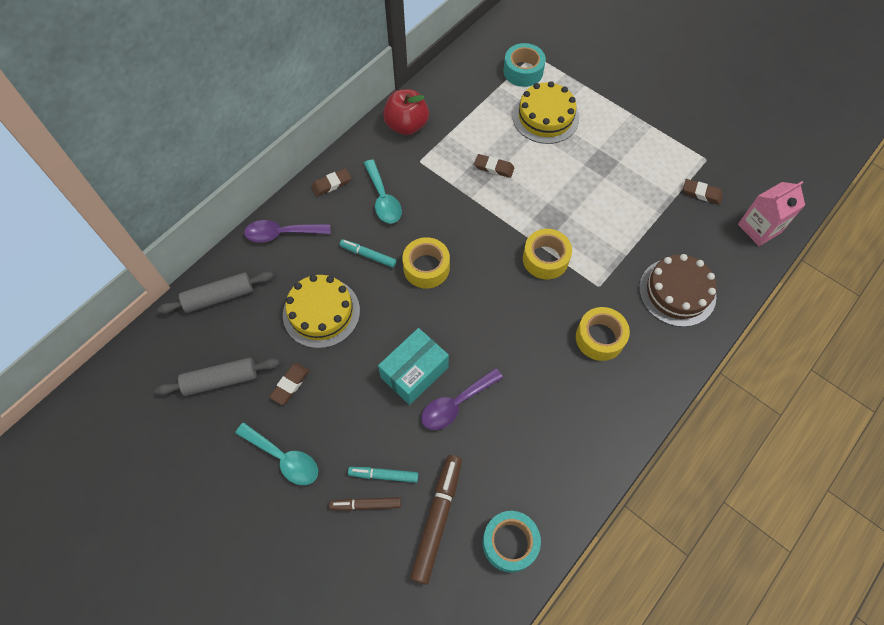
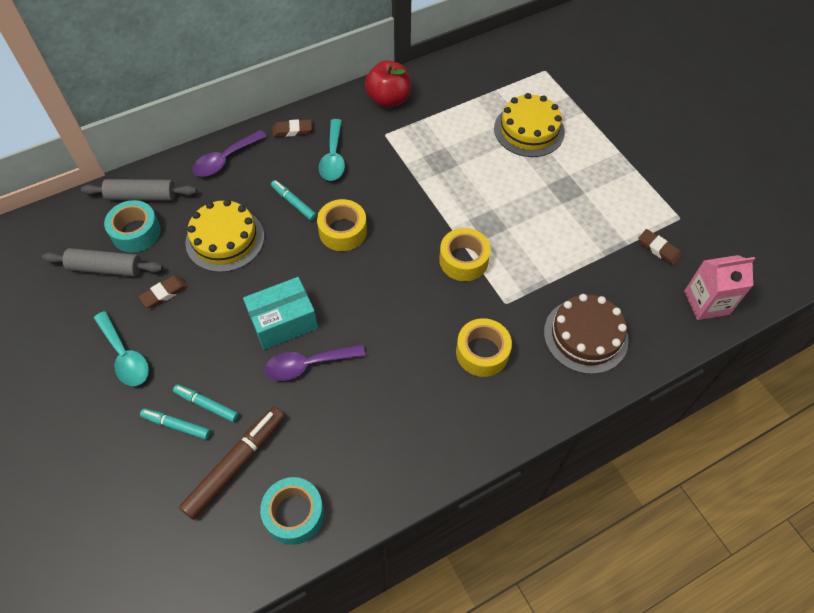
camera: 20 degrees right, 5 degrees down
purple spoon [244,220,330,243] -> purple spoon turned 60 degrees counterclockwise [192,130,267,177]
brown marker [329,497,401,511] -> turquoise marker [140,408,211,440]
brown eraser [474,154,515,178] -> none
turquoise tape [503,43,546,87] -> turquoise tape moved to [104,200,161,253]

